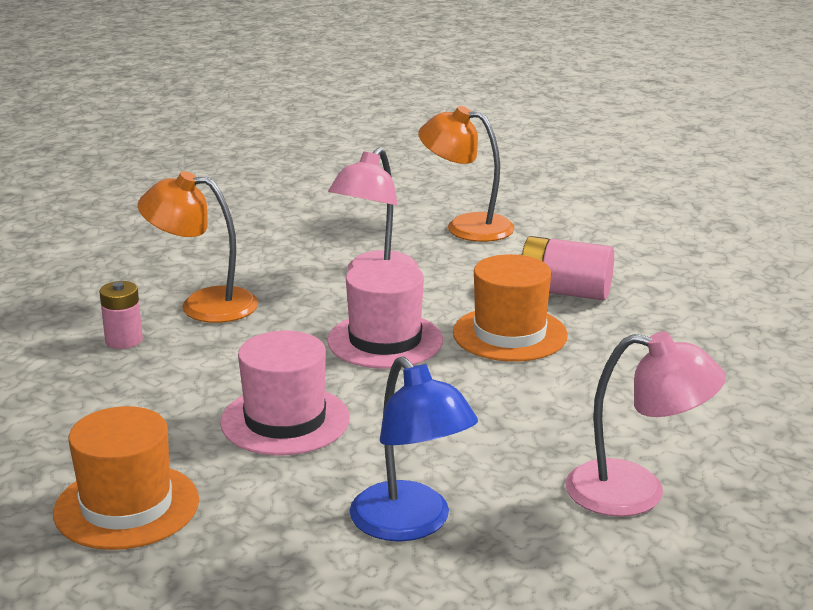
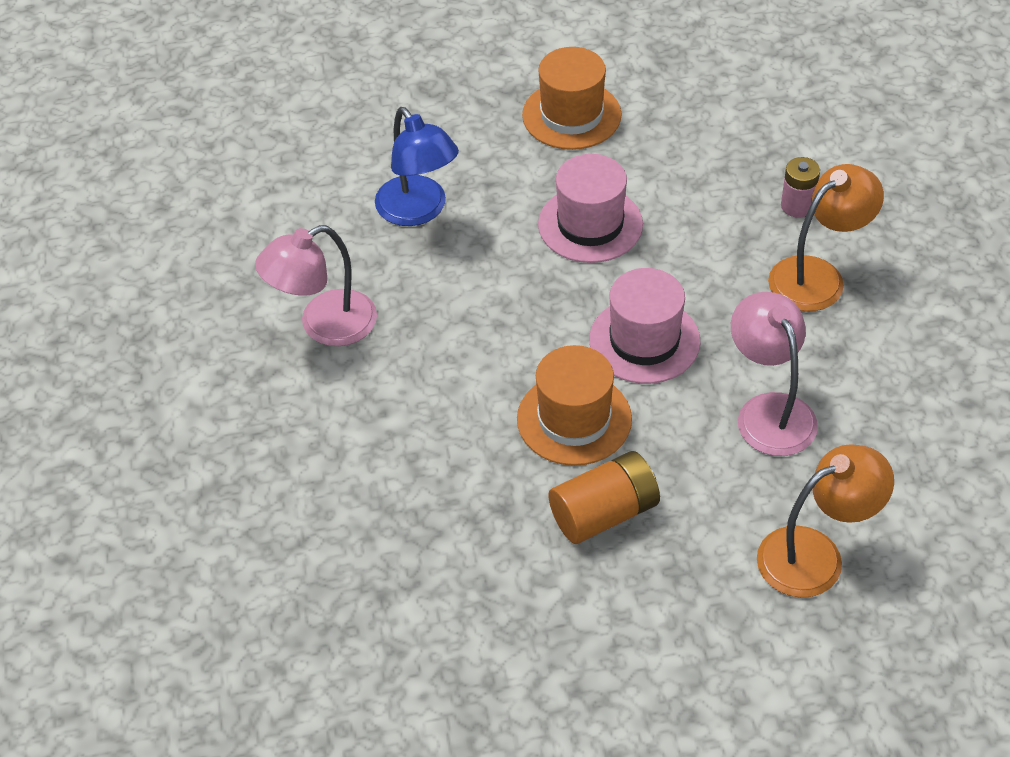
camera: 135 degrees right, 25 degrees up
blue lamp [349,357,478,542] -> blue lamp turned 135 degrees counterclockwise [375,107,459,226]
pink battery [519,236,614,301] -> orange battery [549,451,660,544]

